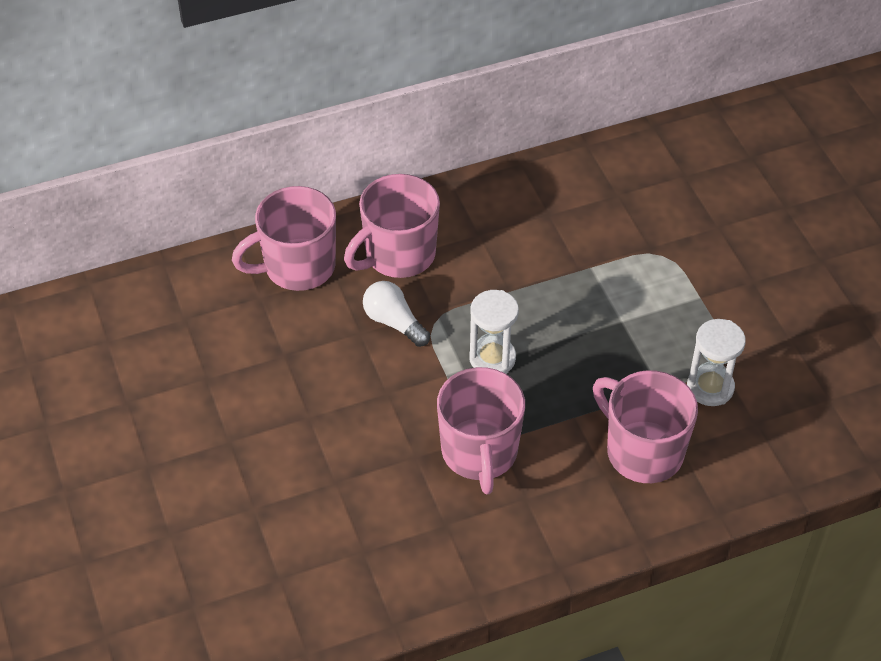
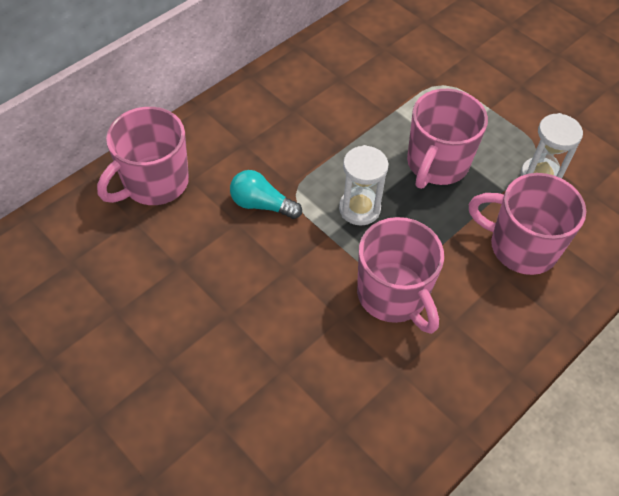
camera: 25 degrees left, 5 degrees up
pink mug [344,174,440,278] -> pink mug moved to [407,89,488,189]
white light bulb [363,281,430,347] -> turquoise light bulb [230,170,302,219]

